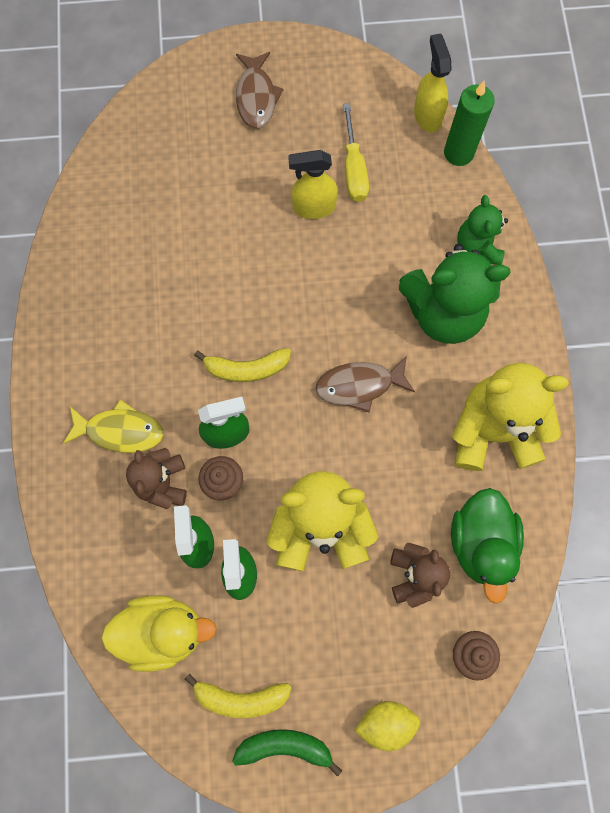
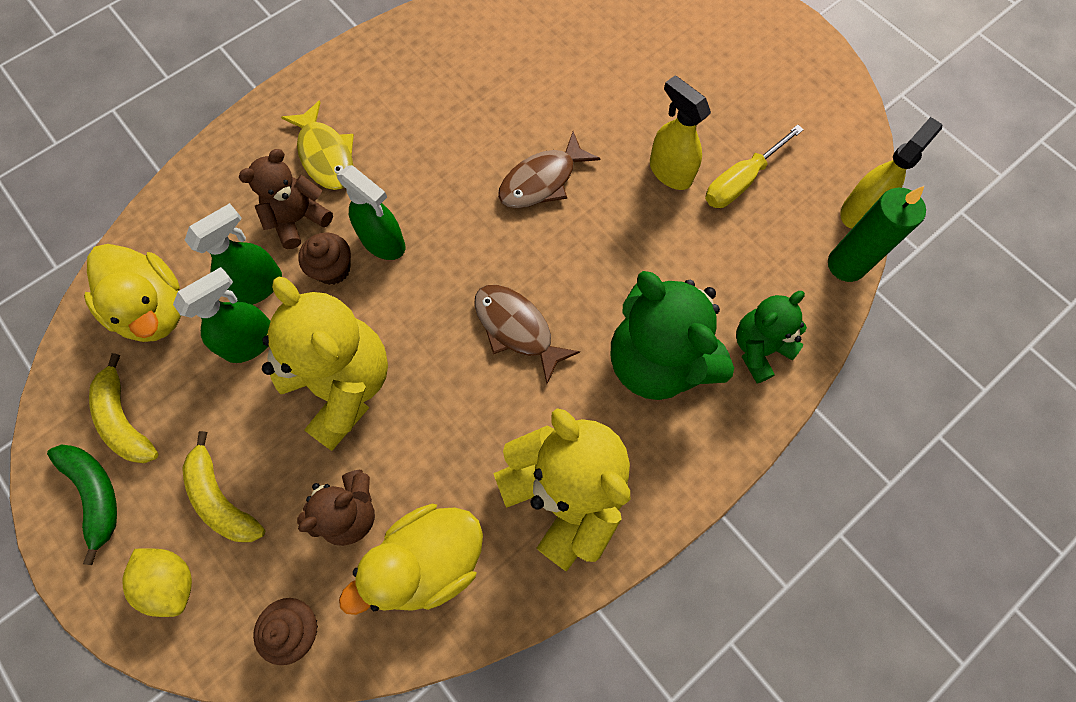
camera: 55 degrees right, 5 degrees down
yellow banana [194,348,291,382] -> yellow banana moved to [182,431,265,542]
brown fish [236,52,284,129] -> brown fish moved to [498,131,601,208]
green duck [451,488,524,604] -> yellow duck [339,504,483,615]

